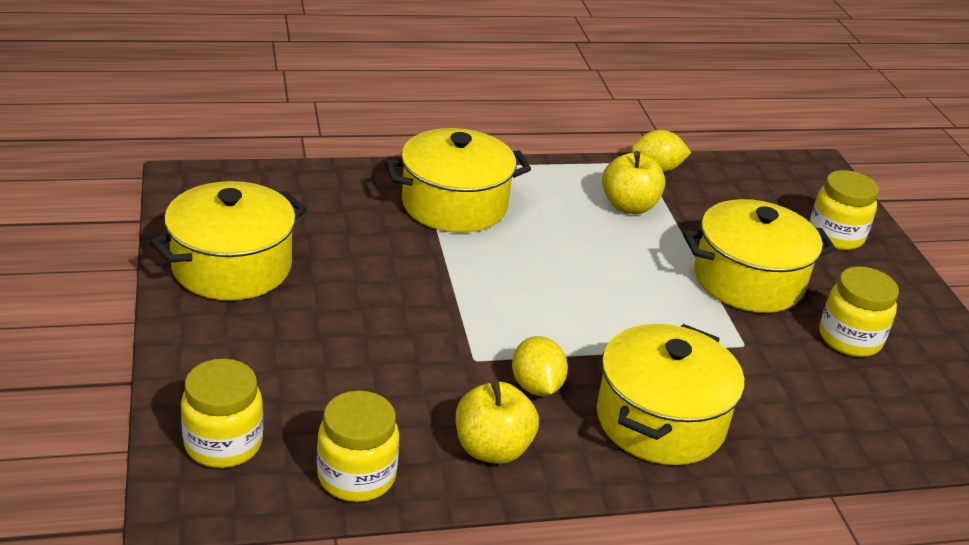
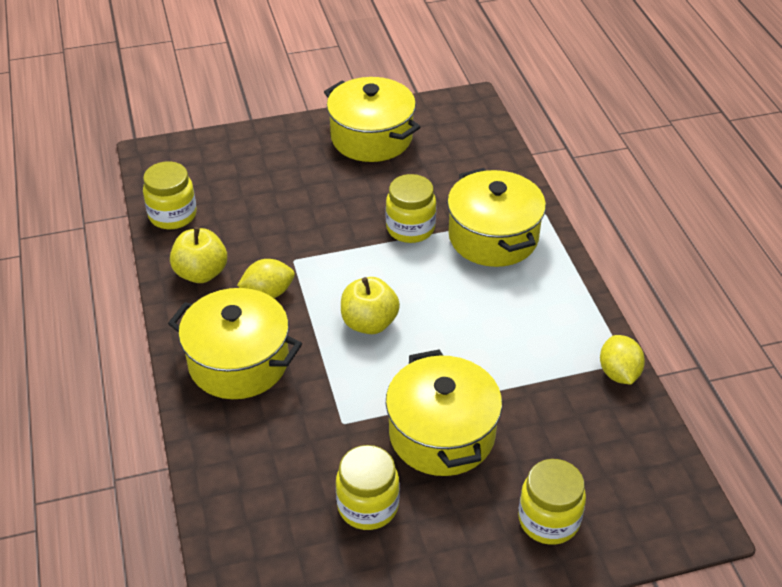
camera: 90 degrees right, 10 degrees up
yellow jar [181,359,263,468] -> yellow jar moved to [386,174,436,243]
yellow apple [602,151,666,214] -> yellow apple moved to [341,277,400,334]

